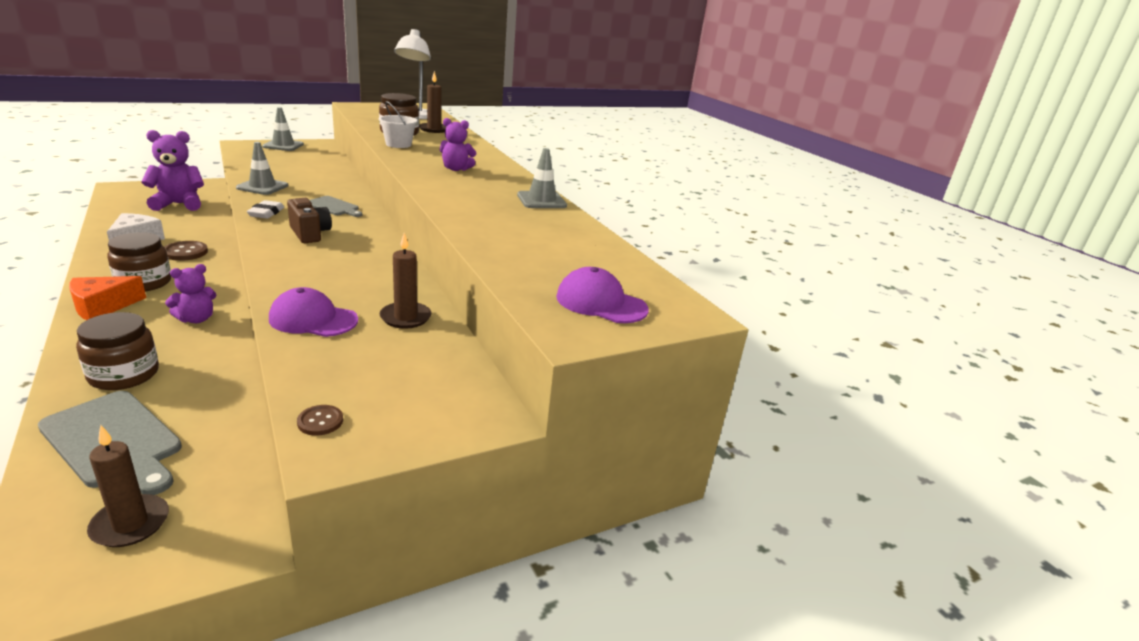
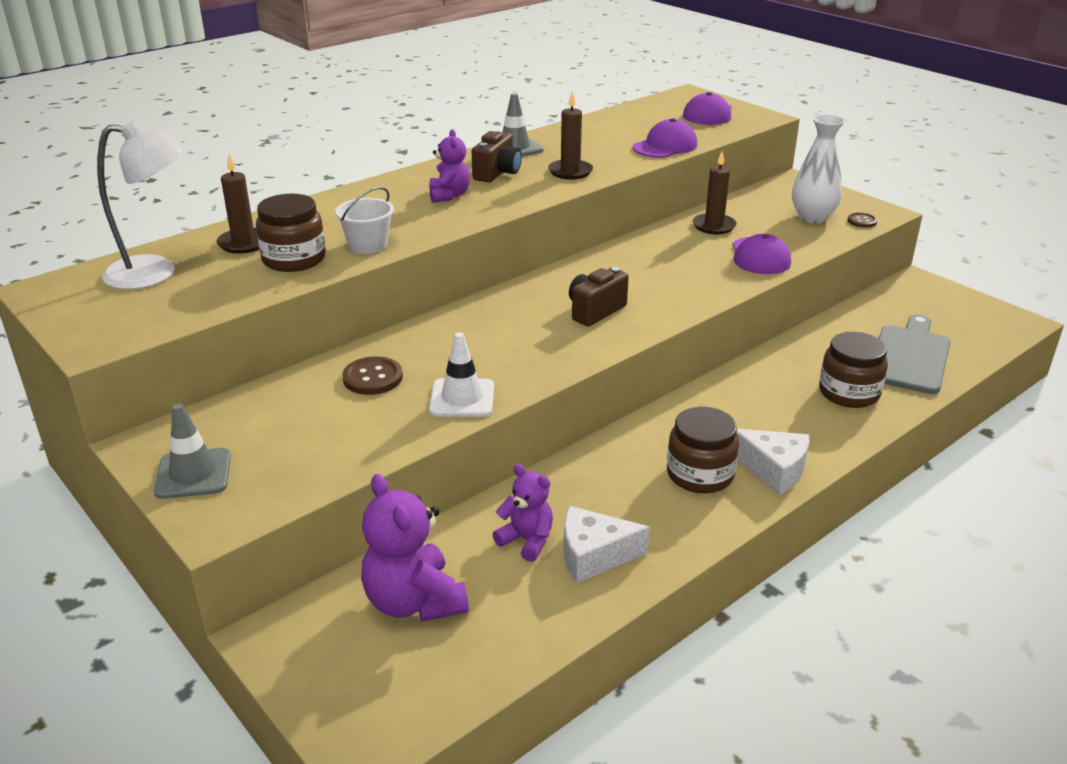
camera: 100 degrees left, 5 degrees up
orange cheese [69,276,146,320] -> white cheese [737,429,809,495]
brown candle [87,425,169,547] -> brown candle moved to [548,91,593,180]
brown button [165,241,208,261] -> brown button moved to [342,356,403,395]
purple teddy bear [165,264,216,323] -> purple teddy bear moved to [492,464,553,562]
grey traffic cone [236,142,288,195] -> white traffic cone [429,332,494,417]
white eraser [247,200,284,219] -> none
grey cutting board [310,196,362,217] -> none
none -> brown camera [472,131,522,182]
none -> purple cap [633,118,697,158]
none -> white vase [792,114,845,223]

